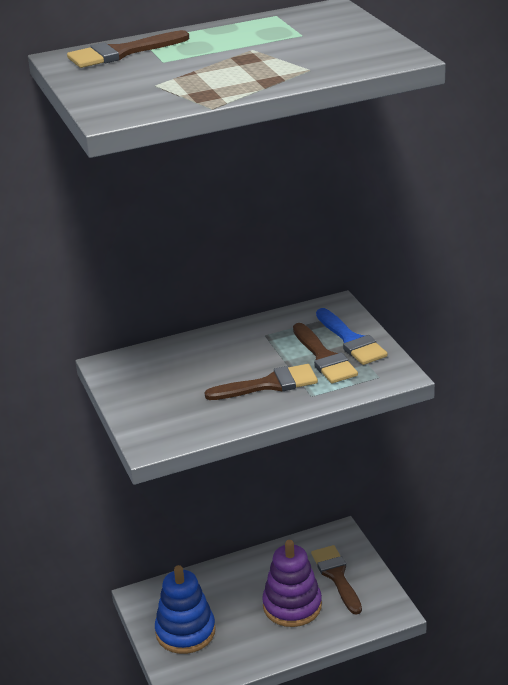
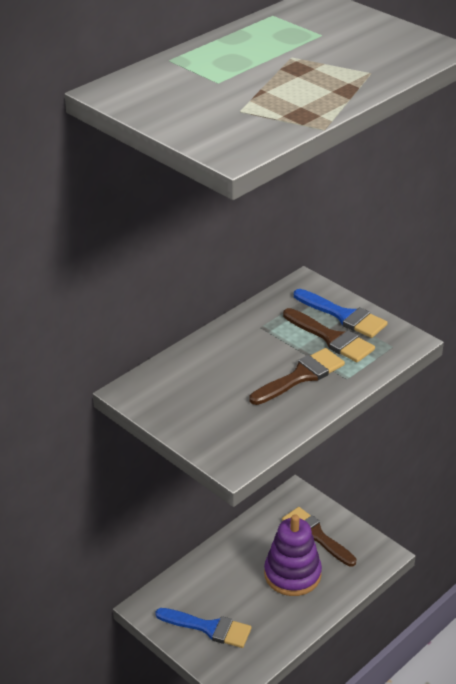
camera: 25 degrees left, 5 degrees up
brown brush [67,30,189,68] -> none
blue stacking toy [155,565,216,654] -> blue brush [155,608,251,648]

